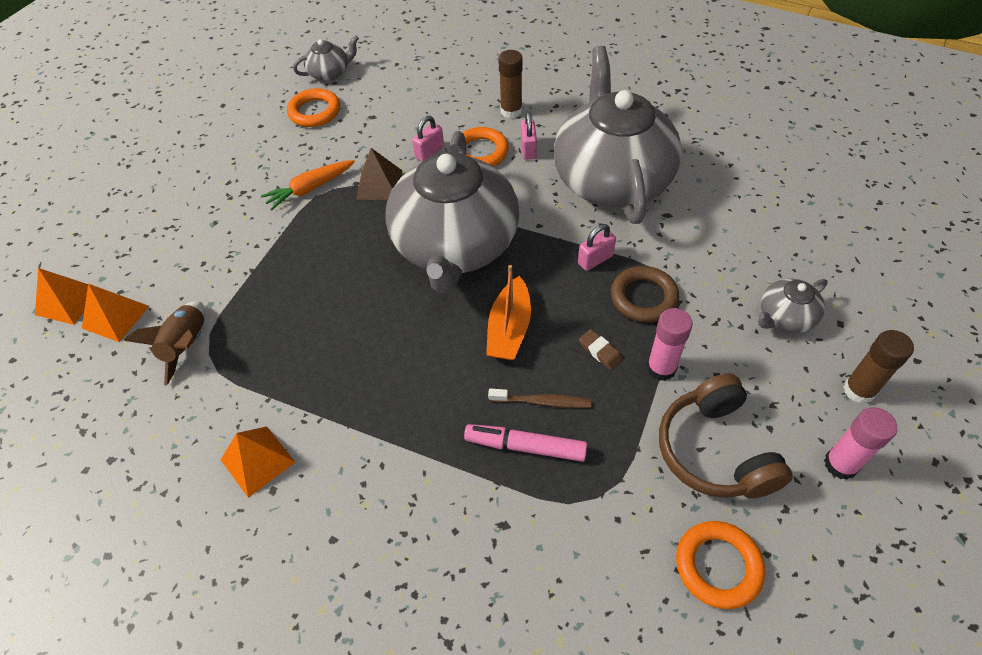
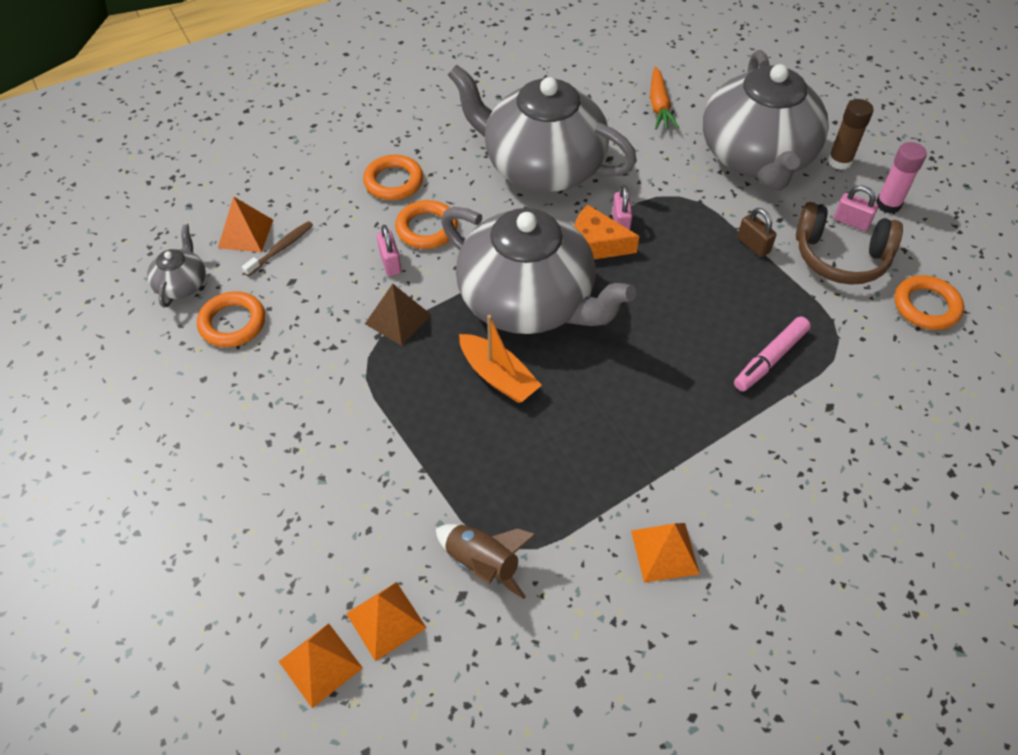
camera: 60 degrees left, 0 degrees up
orange carrot [261,160,355,211] -> orange carrot moved to [650,67,679,130]
orange boat [486,265,531,360] -> orange boat moved to [459,315,542,403]
brown toothbrush [488,389,591,408] -> brown toothbrush moved to [242,221,313,276]
brown glue stick [498,50,523,118] -> orange ring [363,155,423,200]
pink padlock [521,112,537,160] -> pink padlock moved to [834,186,878,231]
brown eraser [579,329,623,370] -> none
brown ring [611,266,679,323] -> none
pink glue stick [647,308,693,381] -> brown padlock [737,208,777,257]
grey teapot [758,279,828,333] -> grey teapot [703,50,829,190], size x2.41
none -> orange pyramid [218,196,273,252]
none -> orange cheese [574,205,639,259]

